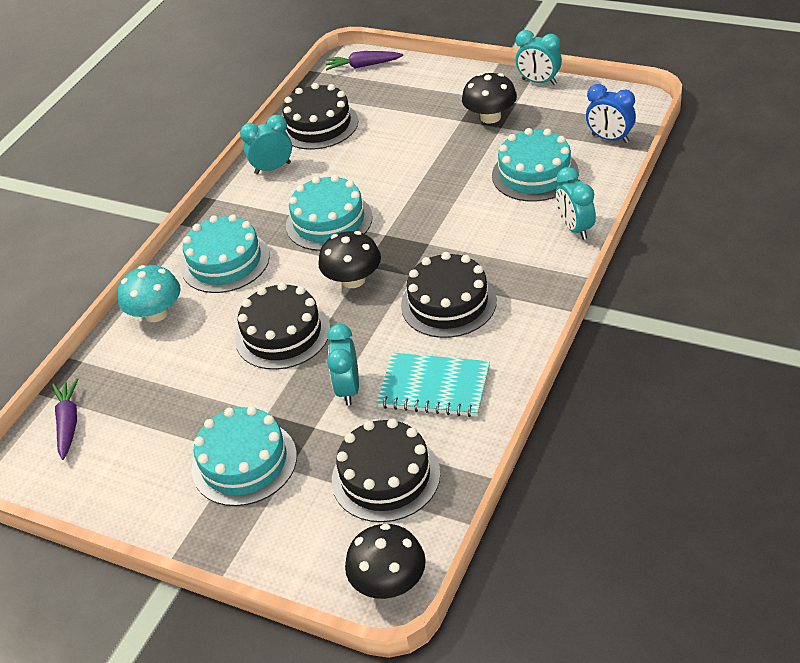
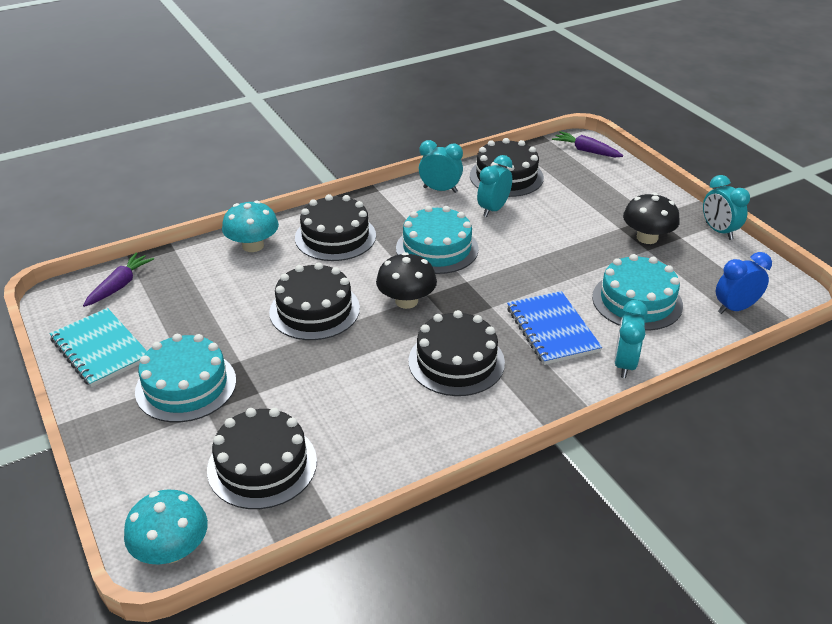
camera: 30 degrees right, 5 degrees down
turquoise cake [181,214,270,293] -> black cake [295,194,376,261]
turquoise clock [327,324,359,406] -> turquoise clock moved to [477,155,513,217]
black mushroom [345,524,426,599] -> turquoise mushroom [124,489,208,565]
turquoise notebook [376,353,490,417] -> turquoise notebook moved to [50,308,147,387]
blue clock [586,84,636,143] -> blue clock turned 90 degrees clockwise [716,252,772,314]
none -> blue notebook [507,291,602,365]

